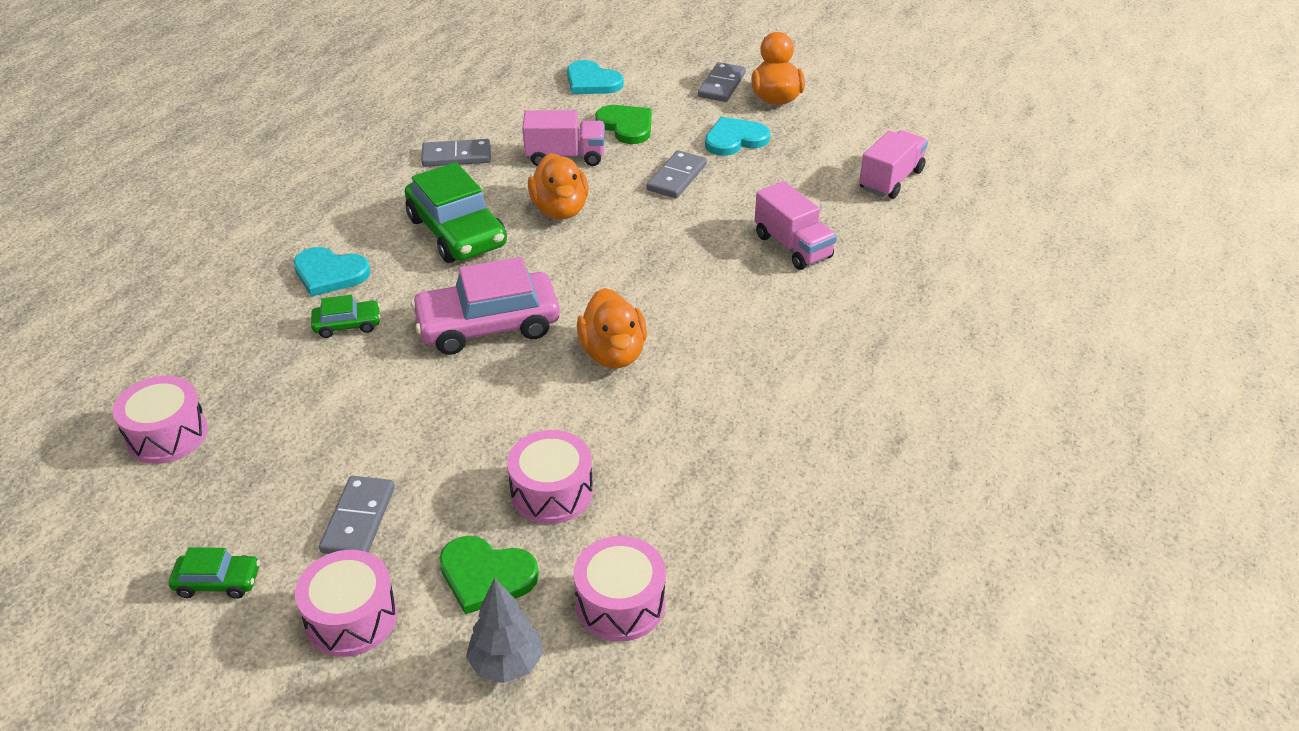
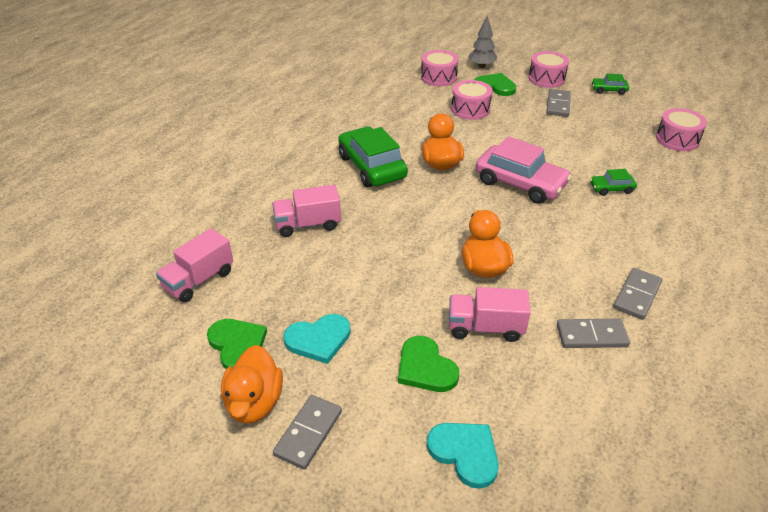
camera: 175 degrees left, 0 degrees up
turquoise heart [294,247,370,297] -> none
green car [405,162,507,263] -> green car moved to [338,127,408,187]
pink car [411,257,560,355] -> pink car turned 45 degrees clockwise [475,136,572,204]
grey domino [647,150,707,198] -> grey domino moved to [613,268,662,320]
pink truck [755,181,837,270] -> pink truck turned 75 degrees counterclockwise [272,185,341,237]
none -> green heart [207,319,267,369]

